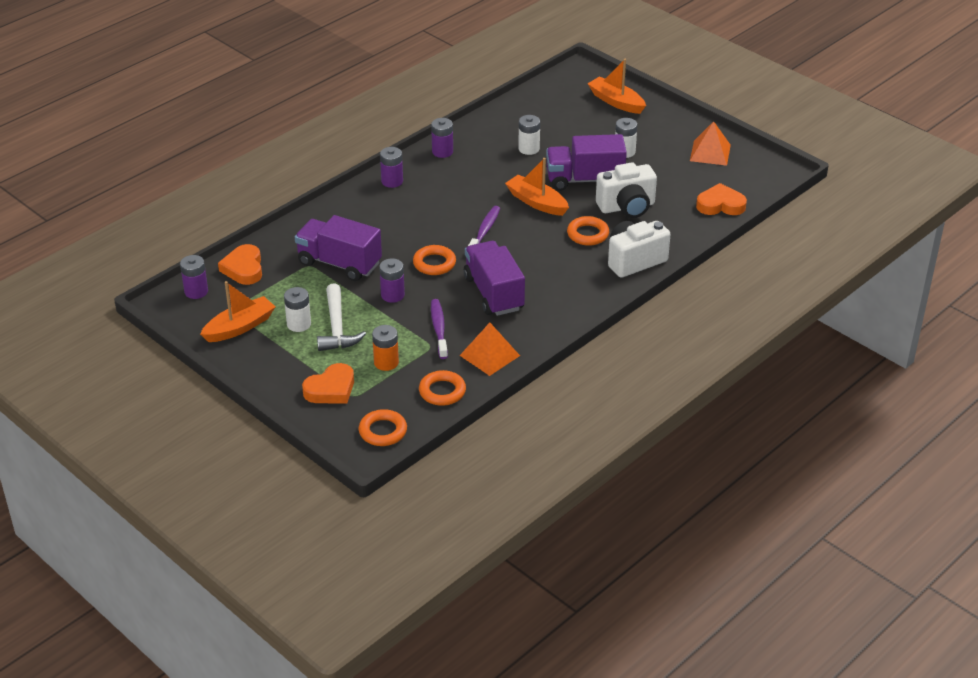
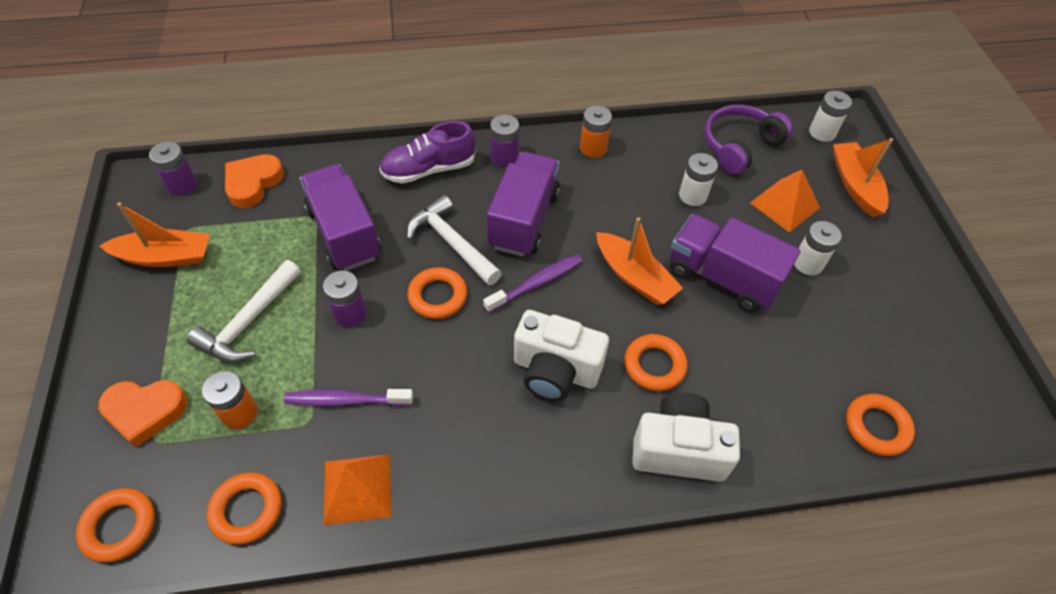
camera: 35 degrees right, 15 degrees up
white battery [284,287,311,332] -> white battery moved to [809,91,852,142]
purple battery [431,118,453,158] -> orange battery [580,106,612,158]
purple toothbrush [431,299,448,359] -> purple toothbrush turned 120 degrees counterclockwise [284,389,413,406]
purple truck [464,241,525,316] -> purple truck moved to [487,152,560,257]
orange boat [505,158,569,216] -> orange boat turned 150 degrees clockwise [596,217,683,305]
white camera [596,162,657,218] -> white camera moved to [514,310,609,401]
orange pyramid [690,121,731,166] -> orange pyramid moved to [750,170,820,233]
orange heart [696,183,747,215] -> orange ring [846,394,915,456]
none -> purple shoe [379,121,475,184]
none -> white hammer [407,195,502,286]
none -> purple headphones [704,105,793,175]

